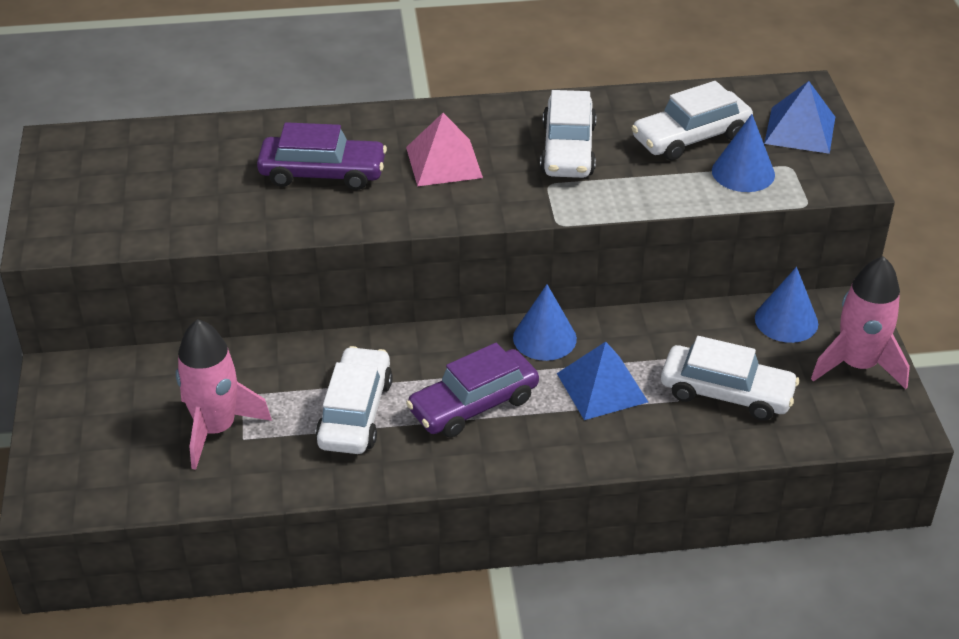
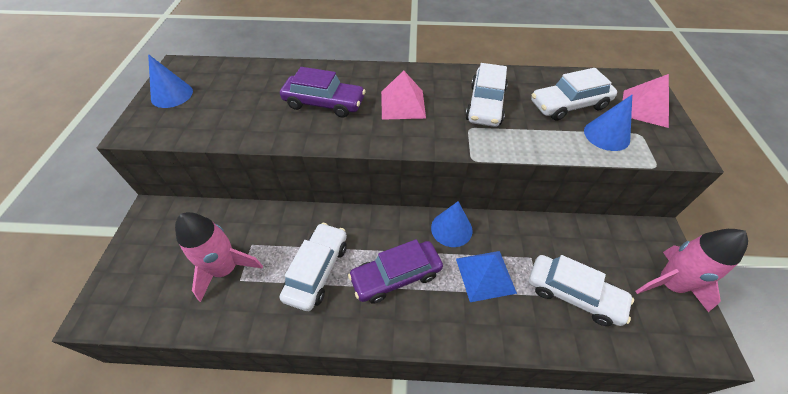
camera: 10 degrees right, 10 degrees up
blue cone [755,267,818,343] -> blue cone moved to [148,54,193,108]
blue pyramid [764,81,835,154] -> pink pyramid [622,74,669,128]

